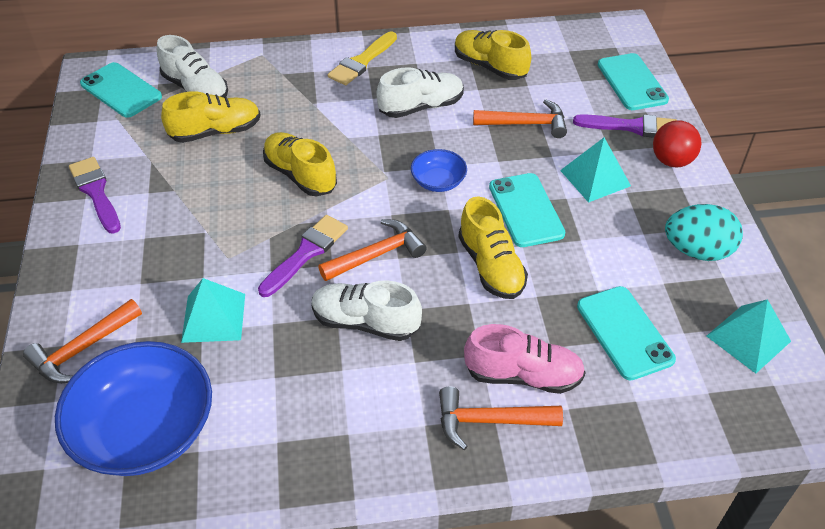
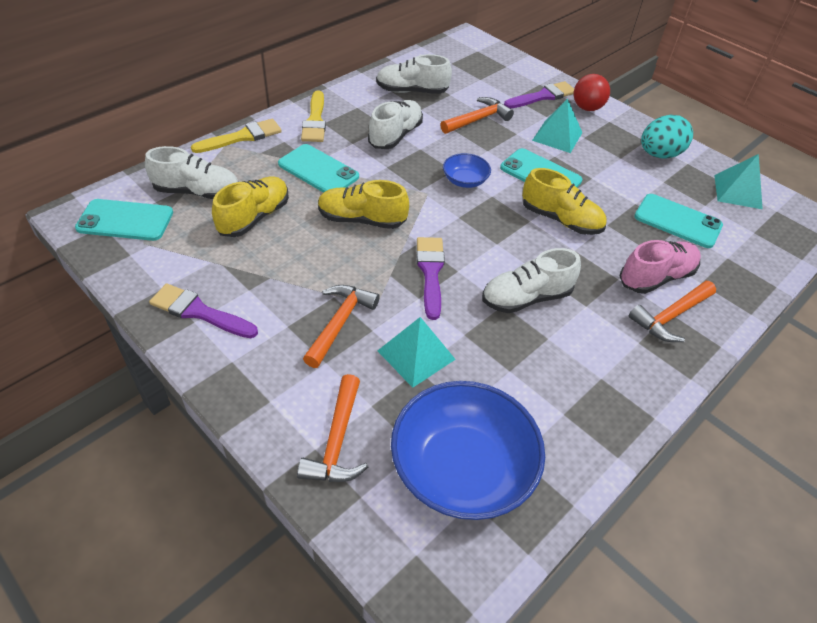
camera: 40 degrees left, 0 degrees up
orange hammer [318,219,427,281] -> orange hammer moved to [303,285,380,368]
yellow shoe [455,30,531,80] -> white shoe [376,54,452,94]
turquoise phone [598,53,669,110] -> turquoise phone moved to [278,144,359,193]
none -> yellow brush [191,119,282,153]

